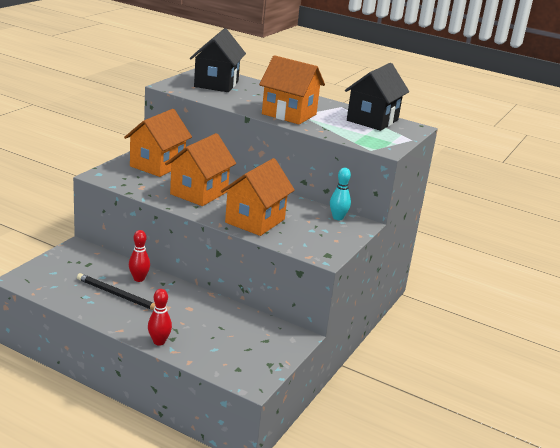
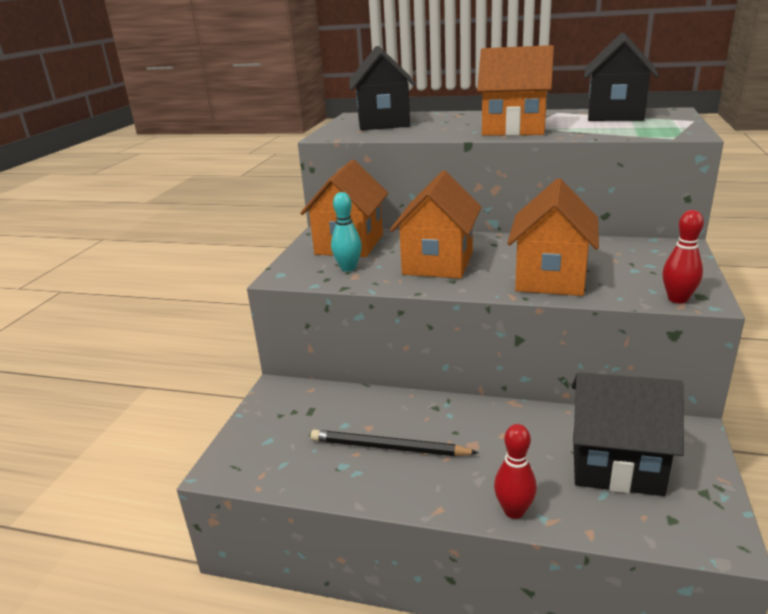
camera: 10 degrees left, 0 degrees up
red bowling pin [129,230,150,282] -> red bowling pin moved to [662,210,704,304]
turquoise bowling pin [330,168,351,220] -> turquoise bowling pin moved to [331,192,362,272]
none -> black house [572,372,684,496]

